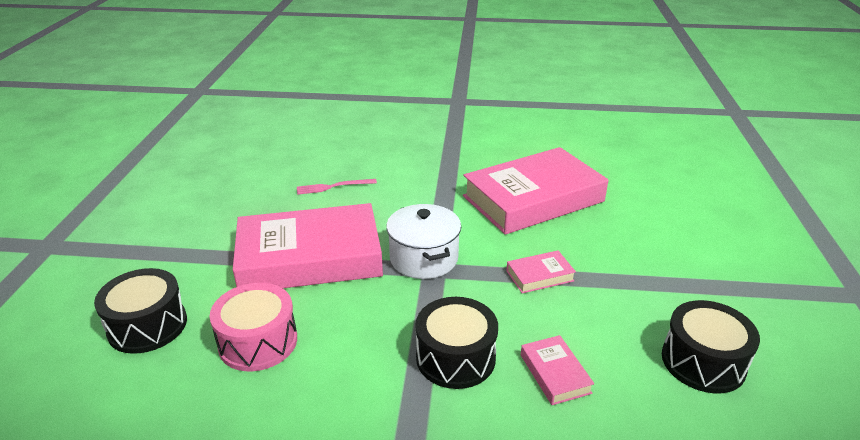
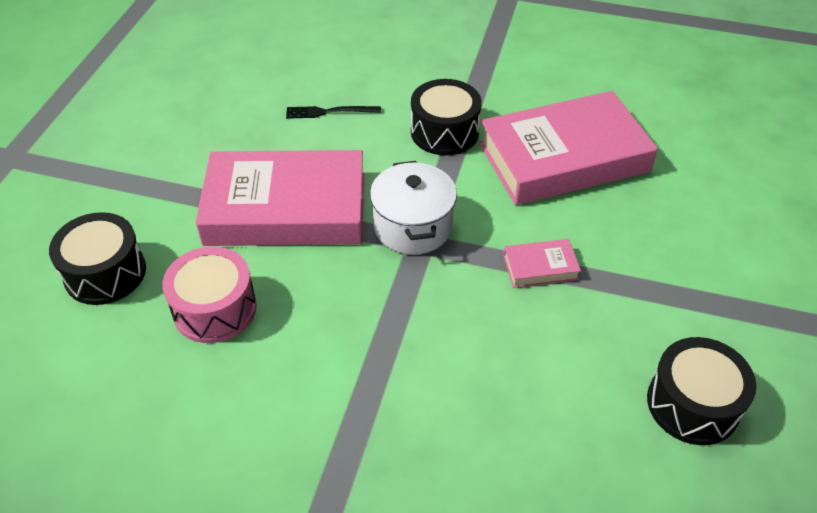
camera: 10 degrees right, 15 degrees up
pink fork [297,179,377,195] -> black fork [286,106,381,119]
black drum [416,297,498,389] -> black drum moved to [411,79,482,155]
pink book [521,335,594,405] -> none

